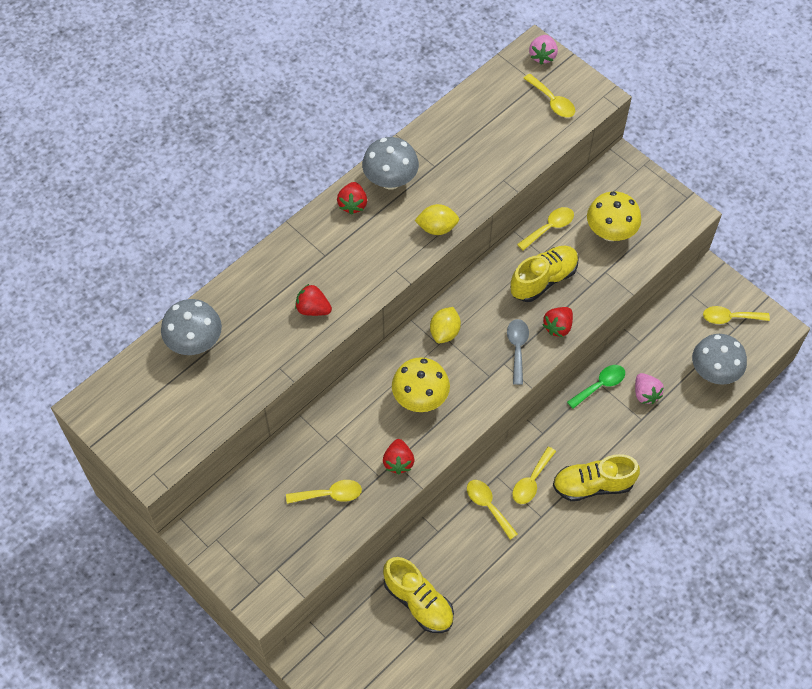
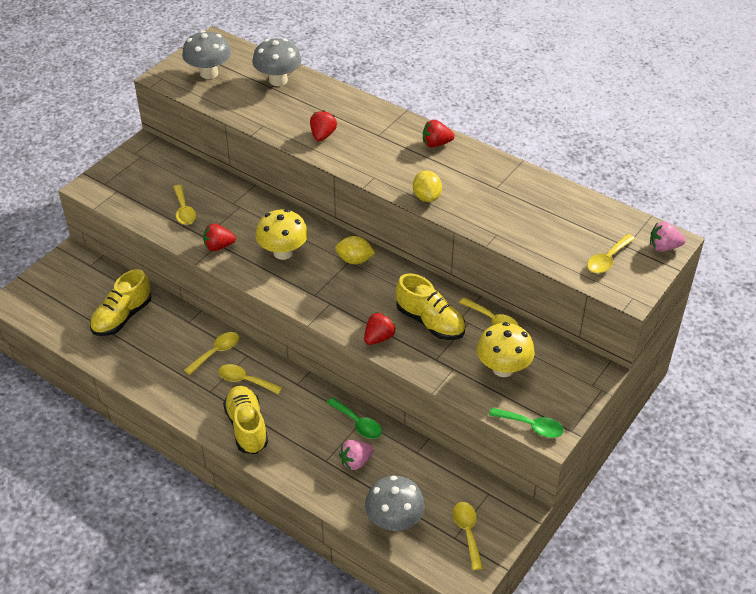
camera: 80 degrees right, 15 degrees down
grey mushroom [362,137,419,190] -> grey mushroom moved to [182,30,231,79]
grey spoon [507,319,529,385] -> none
red strawberry [542,307,573,337] -> red strawberry turned 105 degrees clockwise [364,312,396,345]
none -> green spoon [489,408,564,438]

